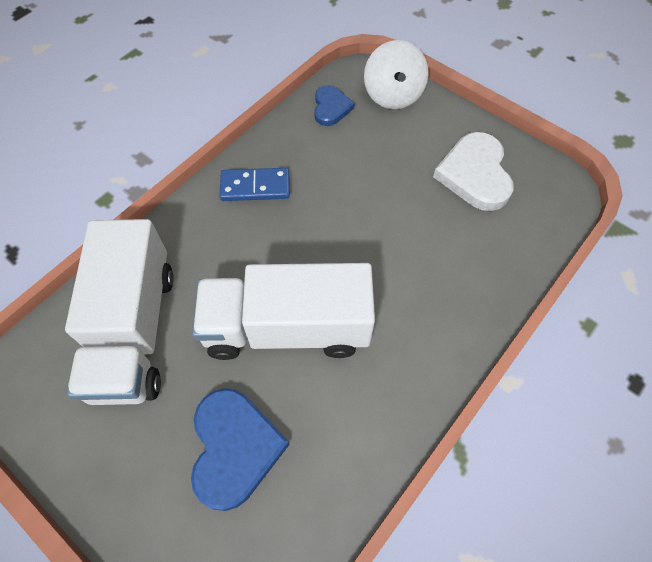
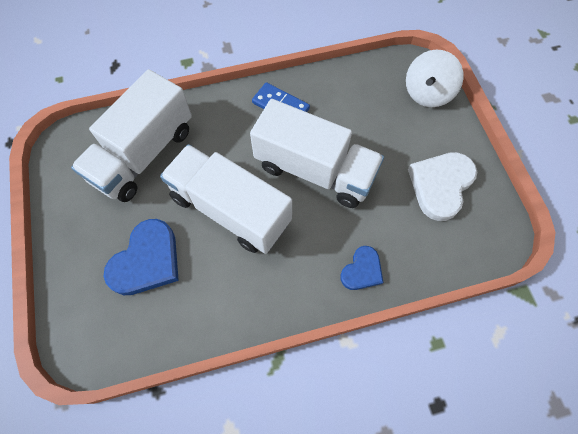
camera: 35 degrees right, 5 degrees up
blue heart [314,85,355,126] -> blue heart moved to [340,246,383,290]
none -> white truck [250,99,384,208]

